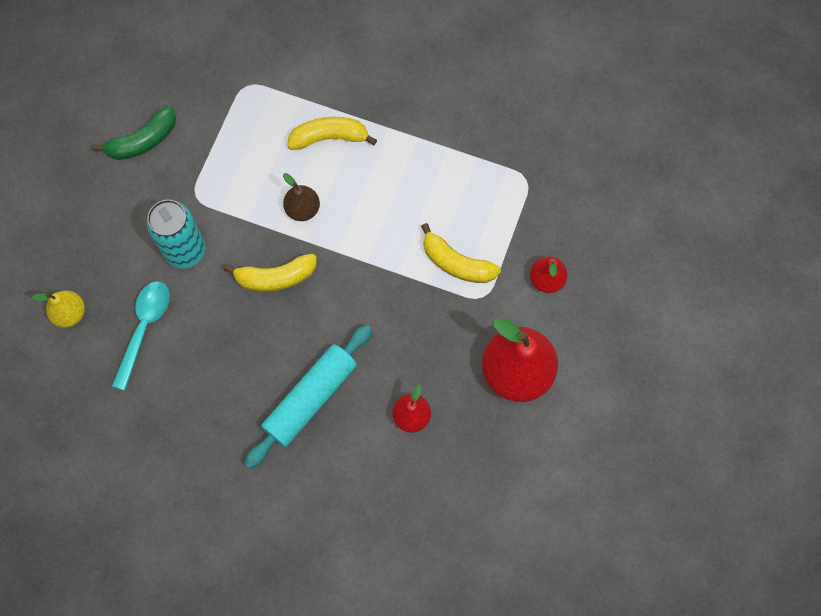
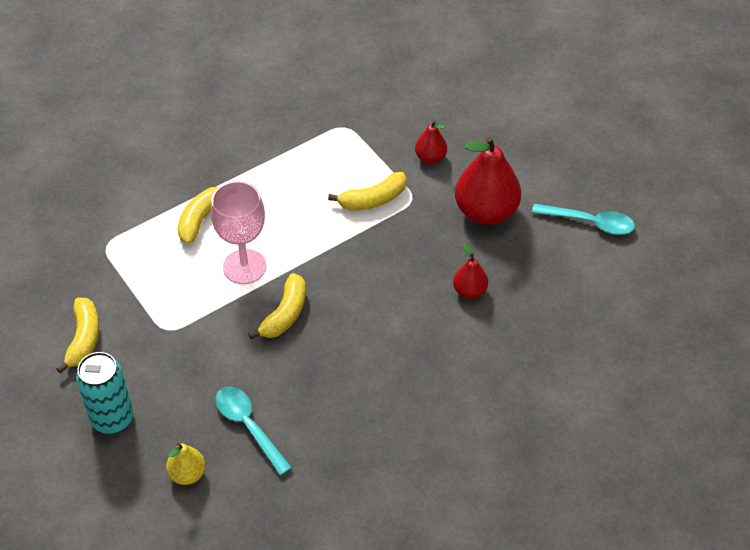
camera: 55 degrees left, 20 degrees down
green banana [93,106,176,160] -> yellow banana [56,298,99,374]
turquoise can [147,200,205,269] -> turquoise can moved to [76,352,133,434]
turquoise rolling pin [245,325,372,469] -> none
brown pear [283,173,320,221] -> pink goblet [211,181,266,284]
none -> turquoise spoon [532,204,635,235]

